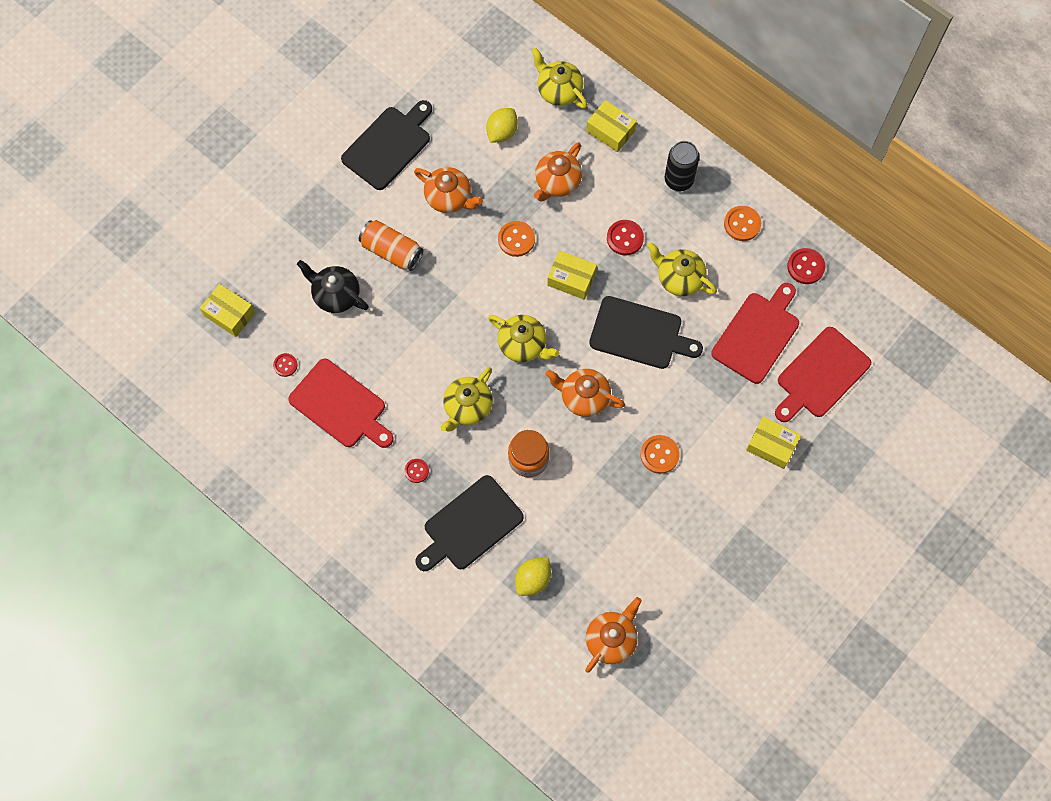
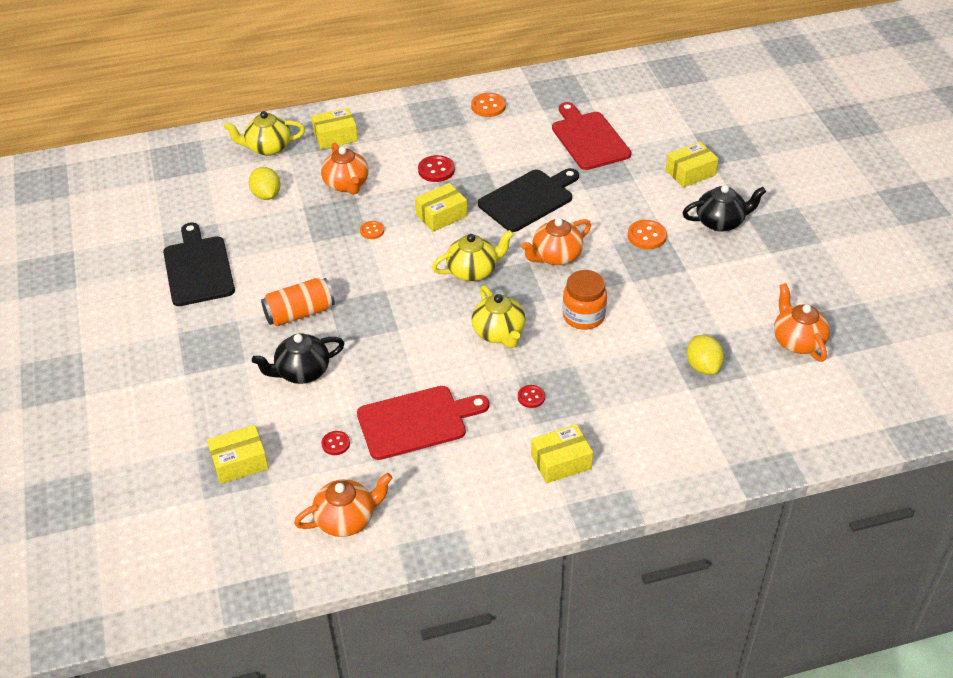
camera: 55 degrees left, 25 degrees down
orange teapot [414,167,483,213] -> orange teapot moved to [294,473,393,537]
black cutting board [415,475,524,571] -> none
orange button [498,221,535,257] -> orange button [360,221,384,239], size x0.63
yellow teapot [647,242,717,296] -> none
black can [665,141,699,191] -> none
red cutting board [775,327,871,422] -> none
red button [787,248,825,284] -> none
none -> yellow box [531,424,593,483]
none -> black teapot [683,185,766,232]

